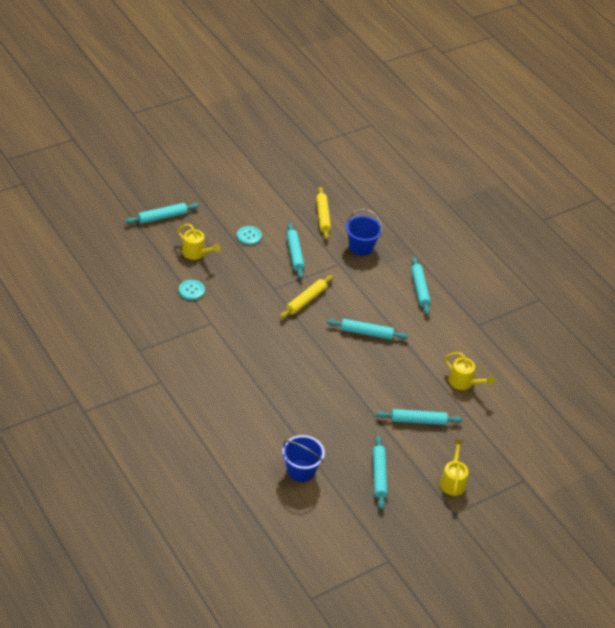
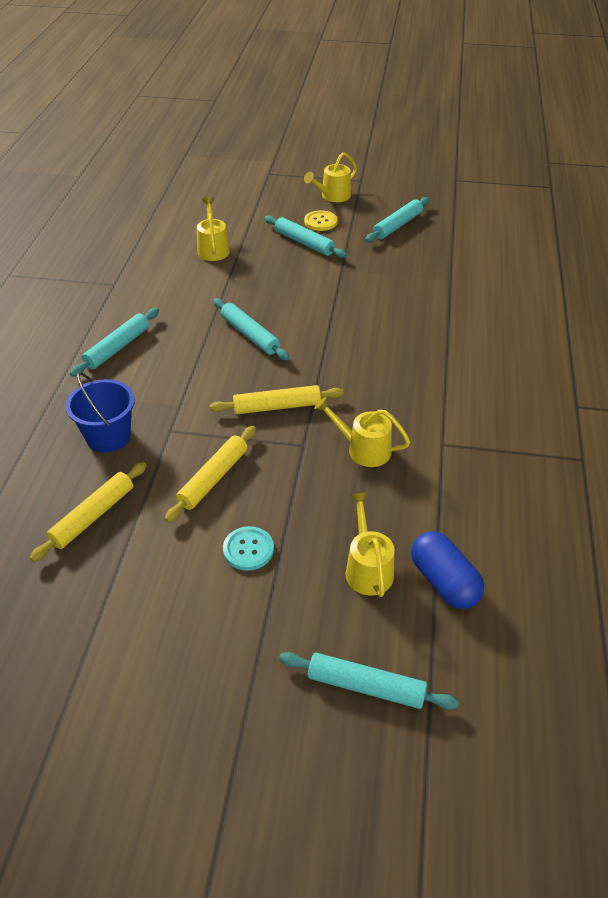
camera: 135 degrees left, 0 degrees up
turquoise button [179,280,205,300] -> none
blue bucket [282,435,325,482] -> none
turquoise rolling pin [286,223,305,279] -> yellow rolling pin [165,426,256,522]
none -> yellow button [304,210,337,231]
none -> yellow watering can [314,397,410,467]
none -> blue capsule [411,531,484,609]

